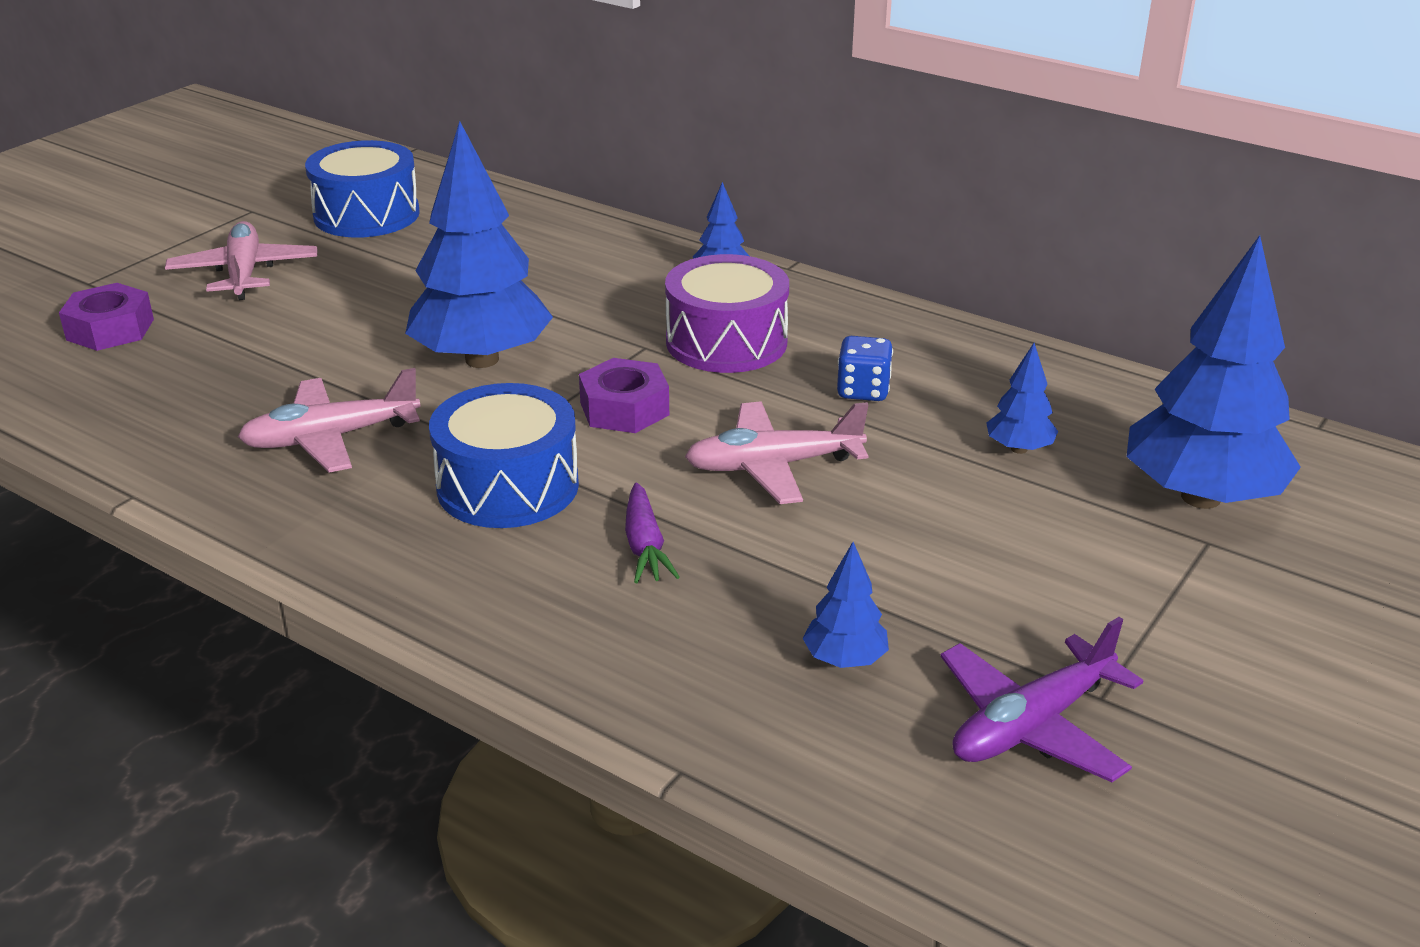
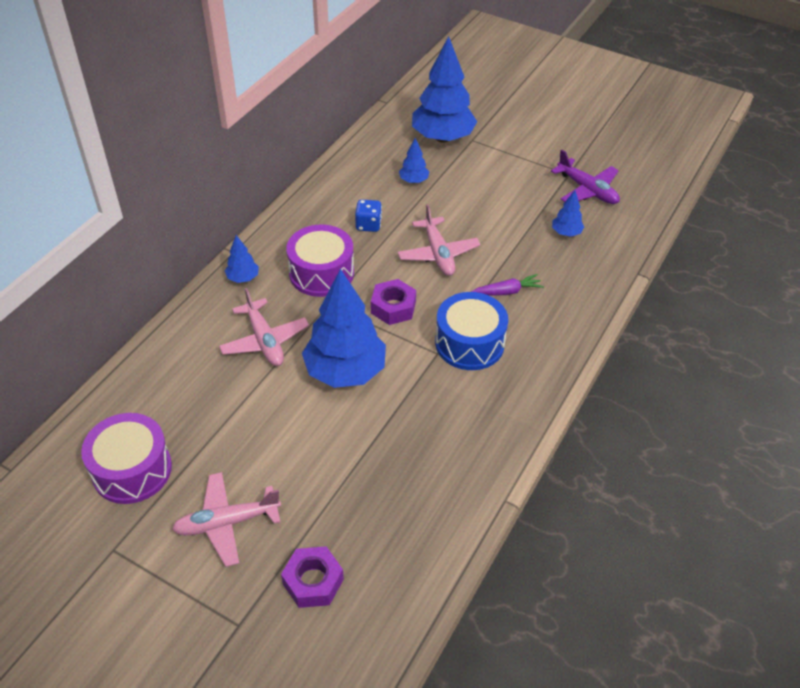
camera: 95 degrees left, 15 degrees up
pink plane [238,368,420,473] -> pink plane moved to [219,288,309,366]
blue drum [305,140,420,238] -> purple drum [81,413,172,504]

